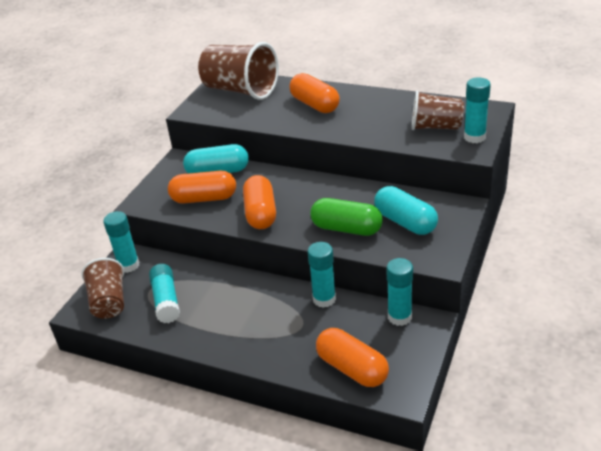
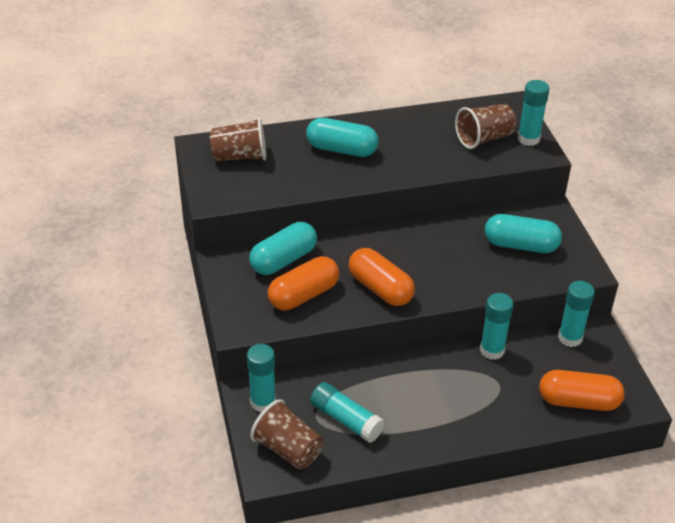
camera: 40 degrees left, 5 degrees up
brown cup [198,42,279,100] -> brown cup [210,118,266,161], size x0.63
orange capsule [289,73,340,113] -> turquoise capsule [306,118,379,157]
green capsule [310,198,383,236] -> none

